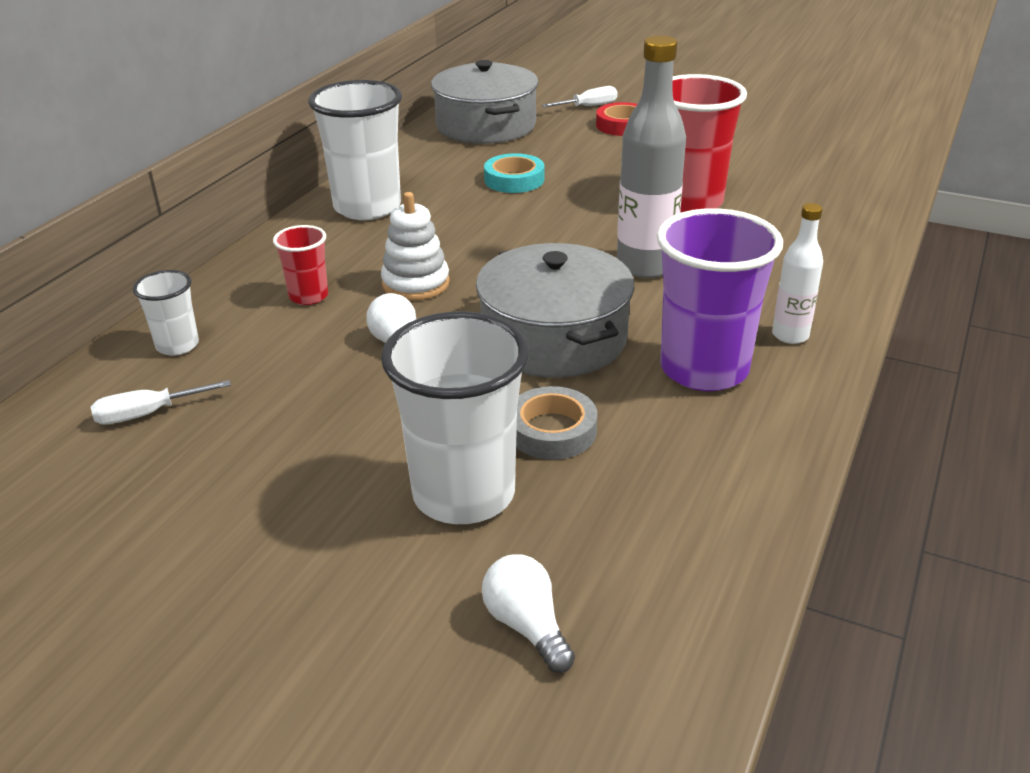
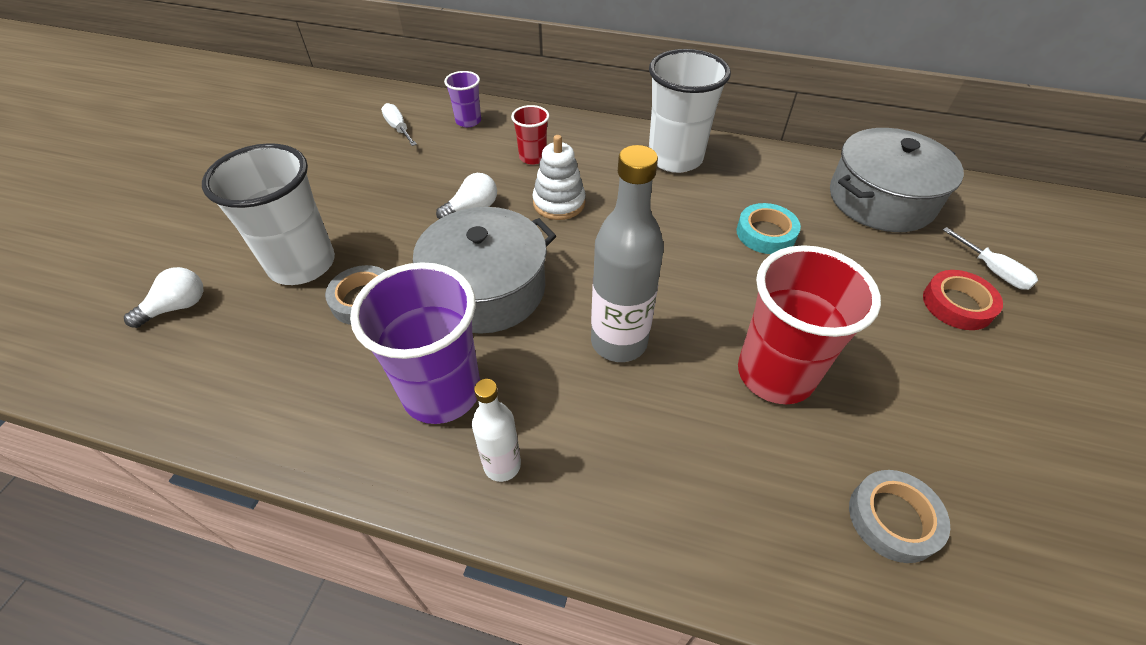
camera: 80 degrees right, 15 degrees up
white cup [133,270,199,356] -> purple cup [444,71,481,127]
none -> grey tape [849,470,950,563]

